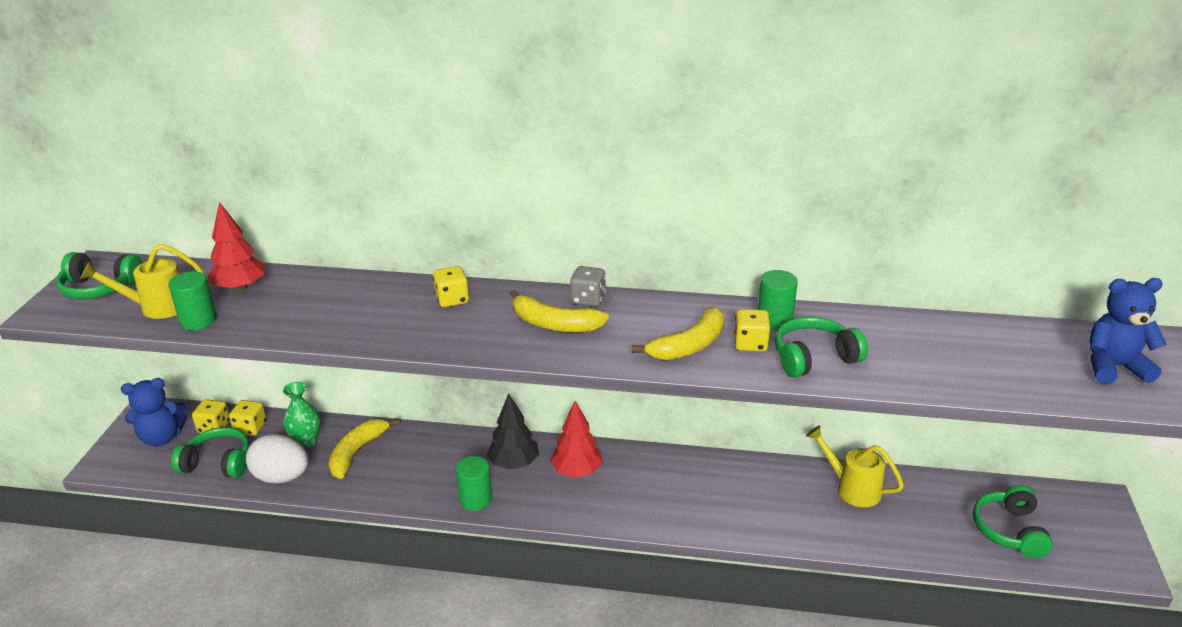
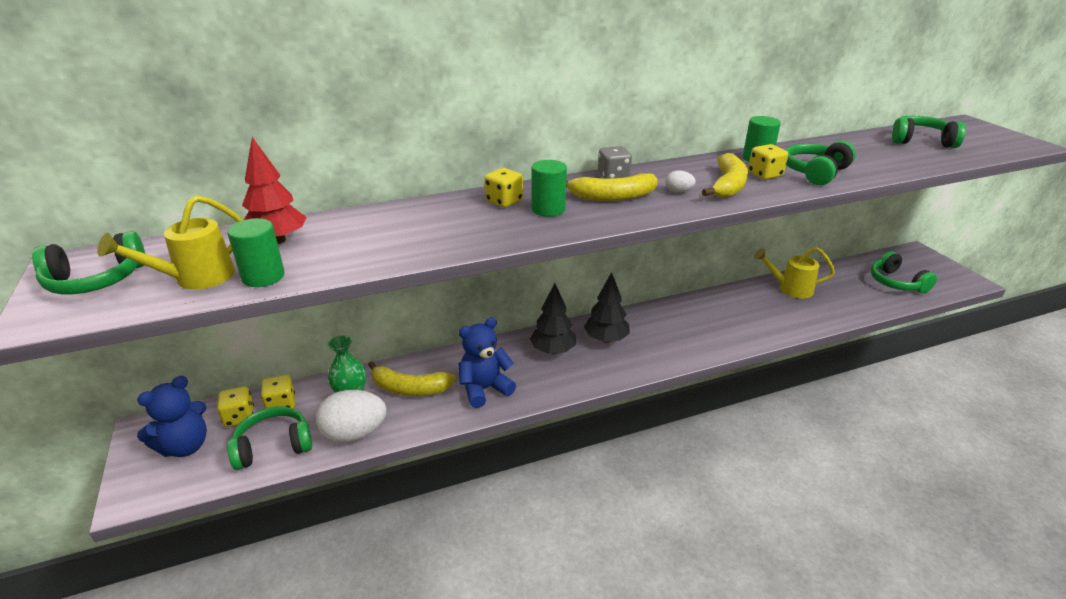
camera: 30 degrees left, 0 degrees up
yellow banana [329,418,400,479] -> yellow banana turned 75 degrees counterclockwise [368,361,456,396]
green cylinder [456,456,492,511] -> green cylinder moved to [531,160,567,217]
red tree [550,401,603,477] -> black tree [584,272,630,343]
blue teddy bear [1089,278,1167,384] -> blue teddy bear moved to [458,317,516,408]
none -> white egg [665,171,696,193]
none -> green headphones [892,116,966,148]

